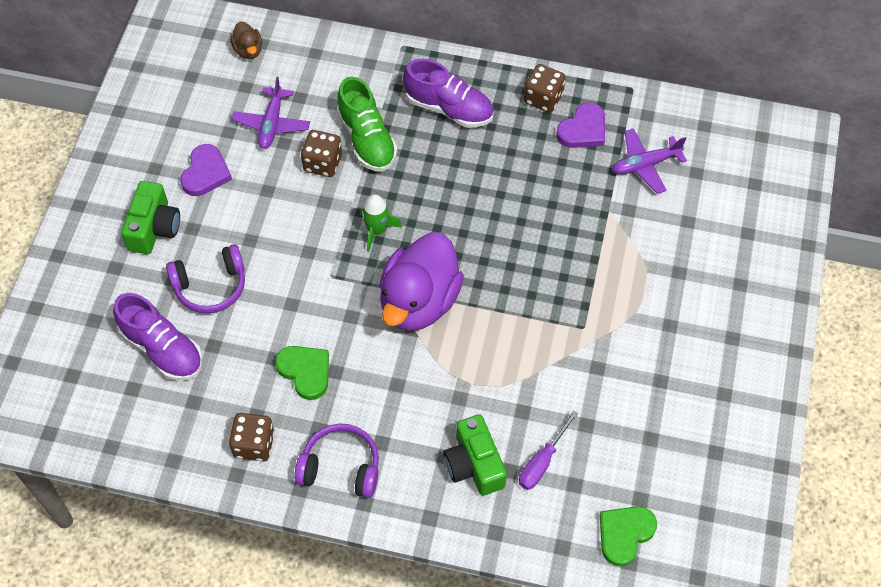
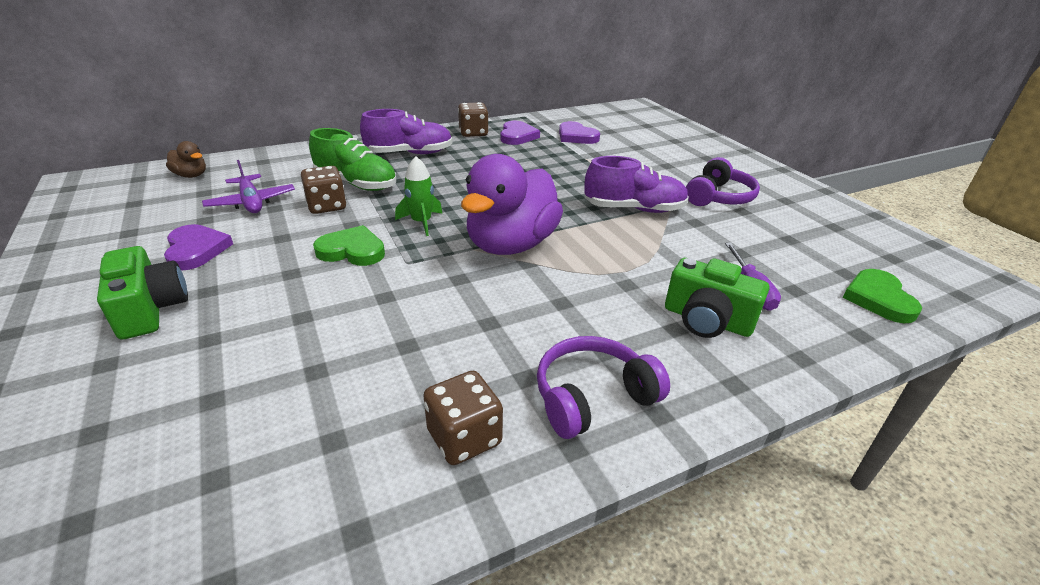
camera: 40 degrees left, 25 degrees down
purple shoe [113,293,203,381] -> purple shoe moved to [584,156,689,213]
purple headphones [166,244,245,313] -> purple headphones moved to [686,157,760,206]
green heart [275,346,329,400] -> green heart moved to [313,225,385,266]
purple duck [379,232,464,331] -> purple duck turned 45 degrees clockwise [461,154,563,255]
purple plane [612,128,687,194] -> purple heart [559,121,600,144]

